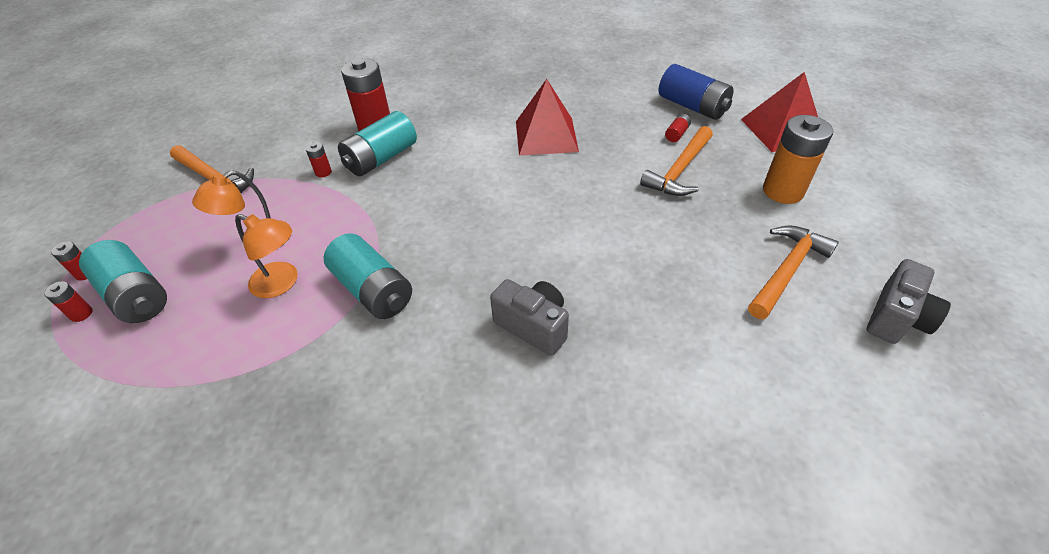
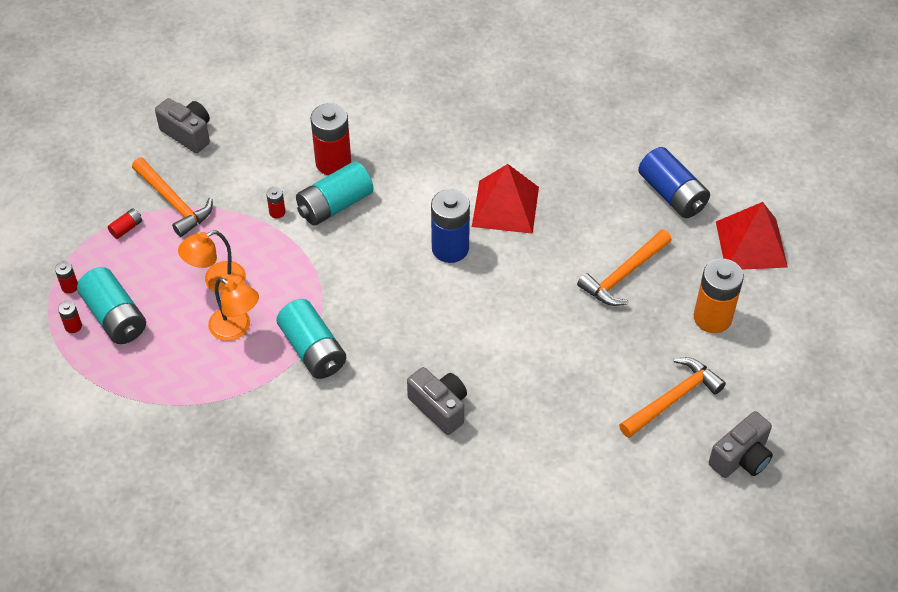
camera: 10 degrees right, 5 degrees up
red battery [665,114,691,142] -> red battery moved to [108,209,142,239]
none -> grey camera [155,98,210,153]
none -> blue battery [431,189,470,263]

